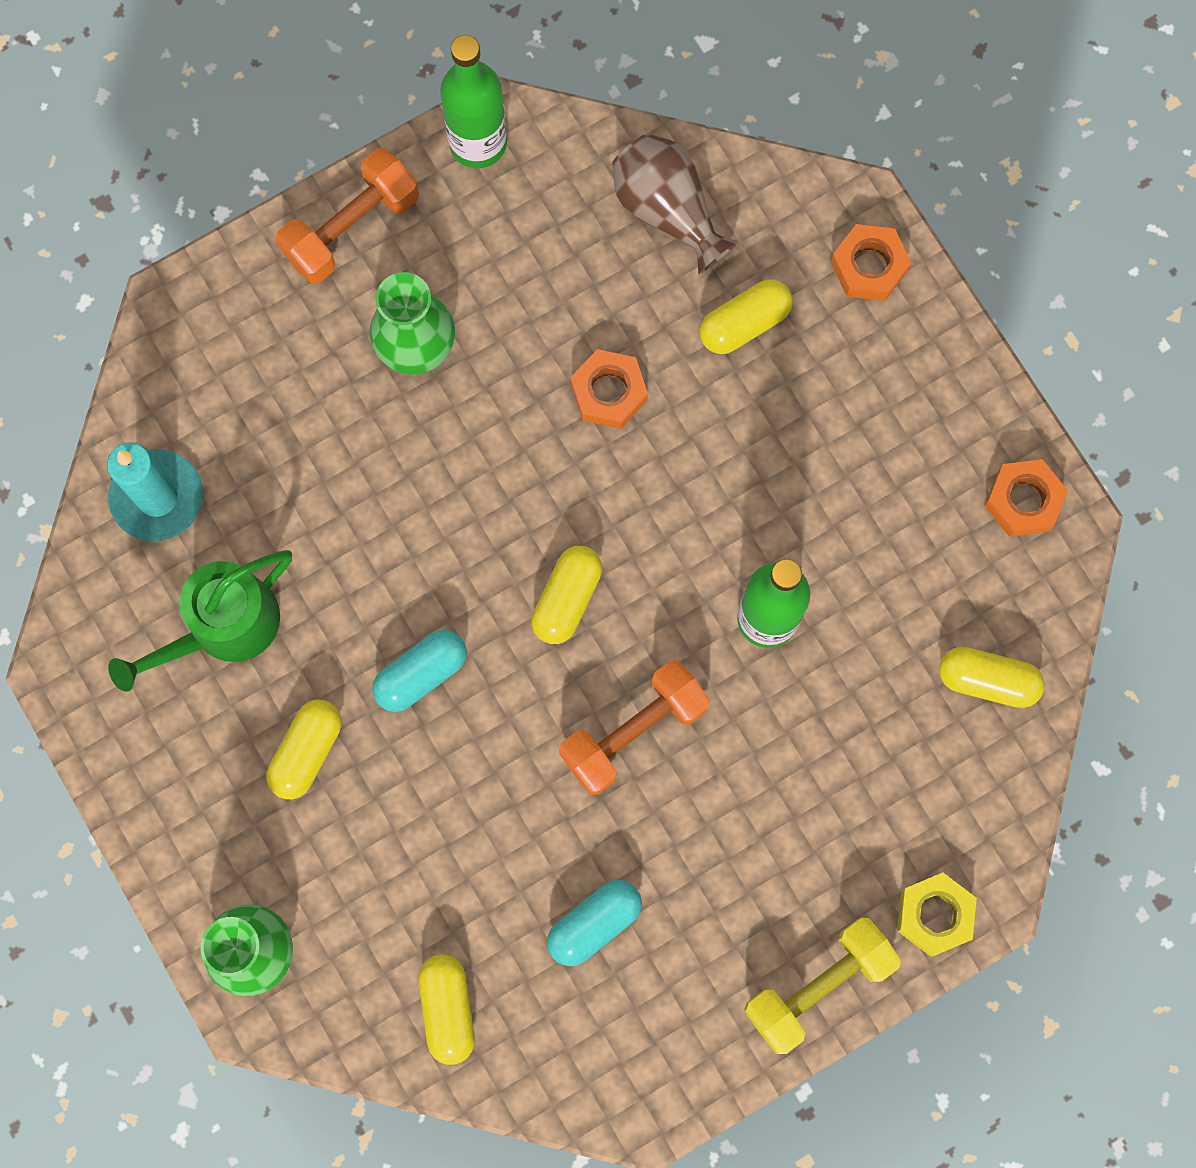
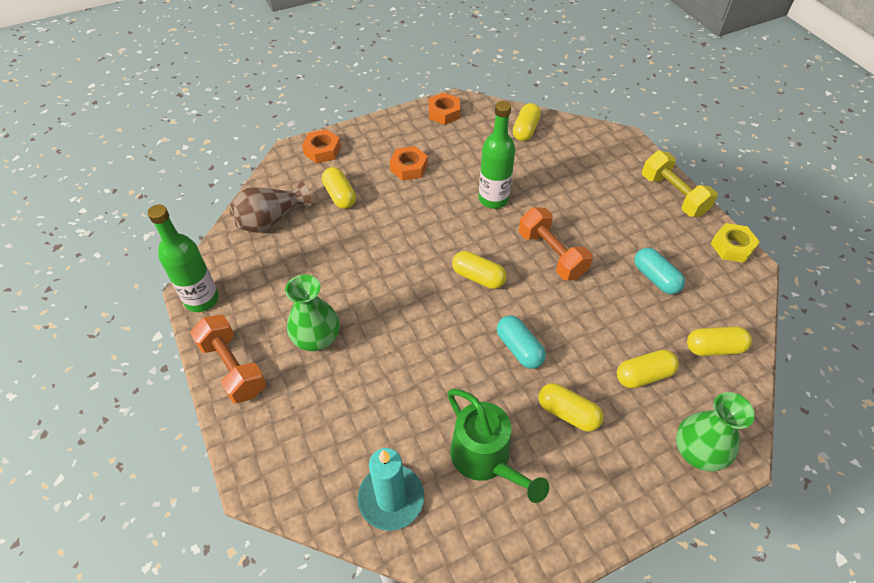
camera: 85 degrees left, 25 degrees down
orange nut [570,349,648,429] -> orange nut moved to [390,146,428,181]
yellow nut [897,873,977,957] -> yellow nut moved to [711,223,760,263]
none -> yellow capsule [617,350,679,388]

